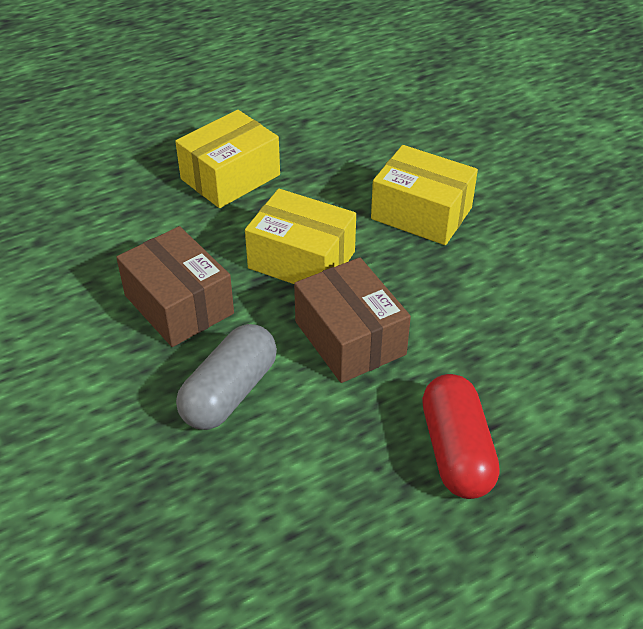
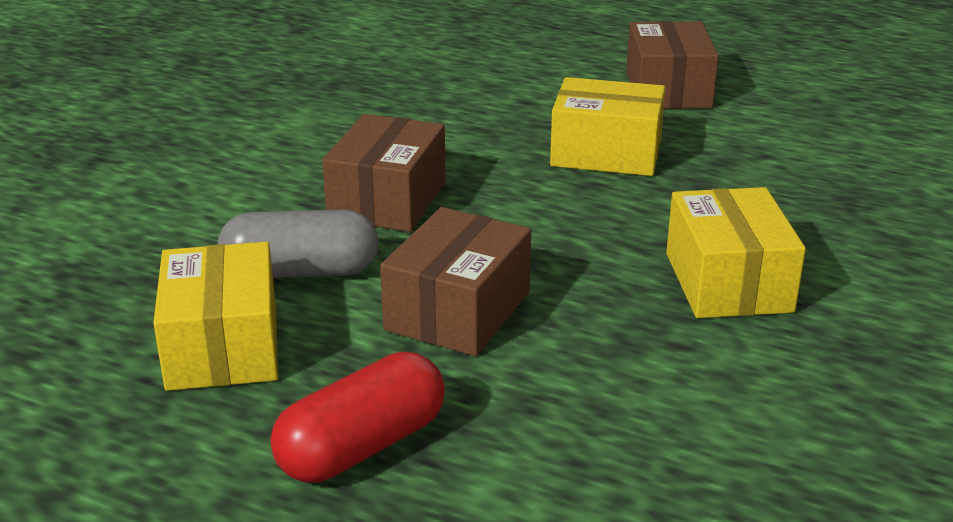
camera: 55 degrees right, 15 degrees down
yellow box [245,189,356,284] -> yellow box moved to [153,242,278,391]
none -> brown box [626,21,719,109]

